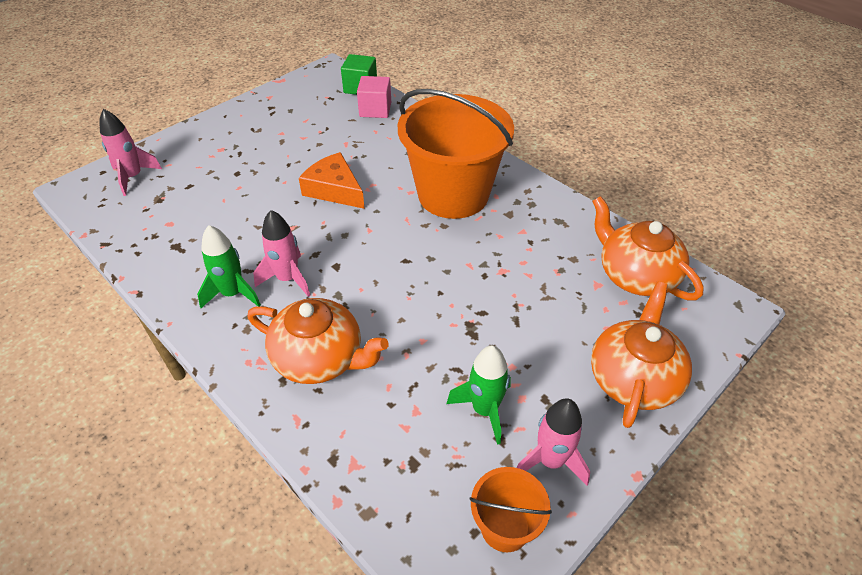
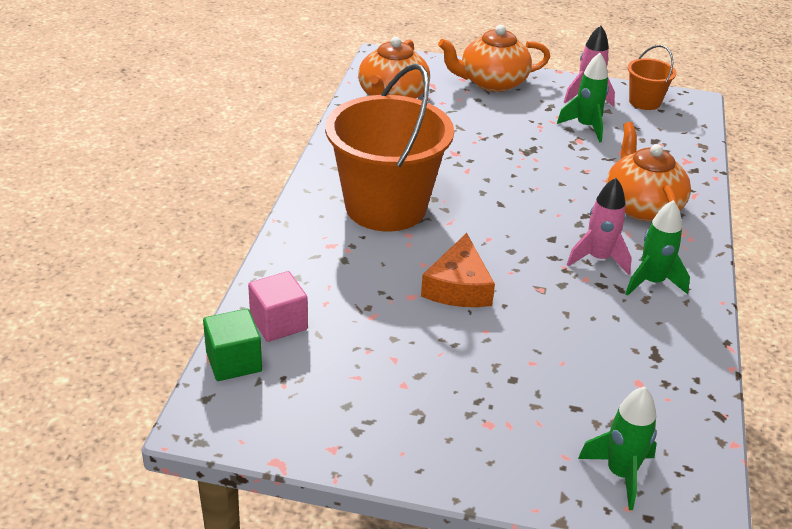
camera: 125 degrees left, 10 degrees down
pink rocket [99,109,162,196] -> green rocket [578,386,657,510]

